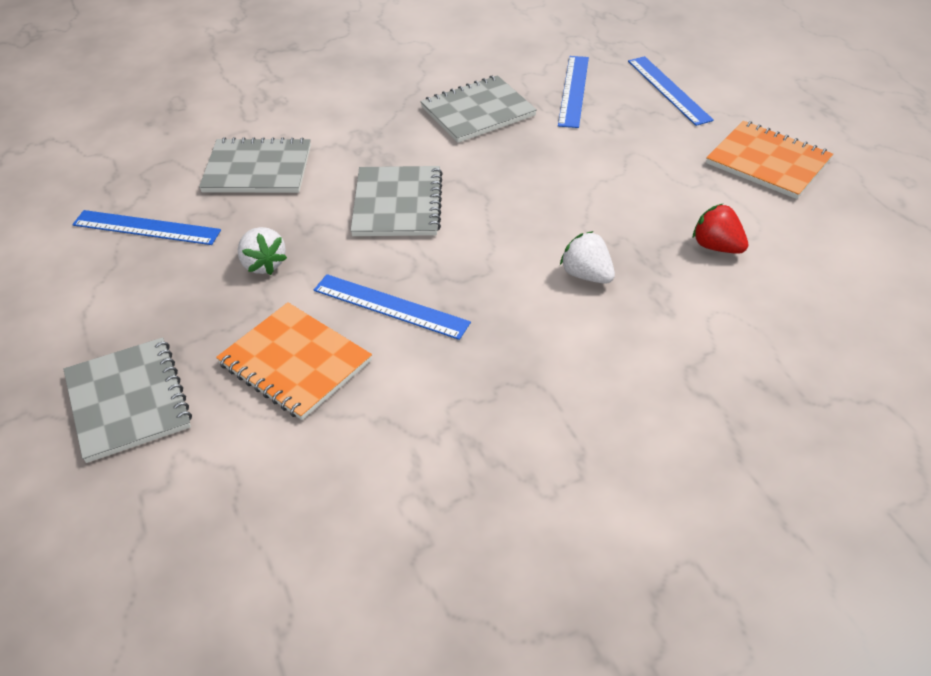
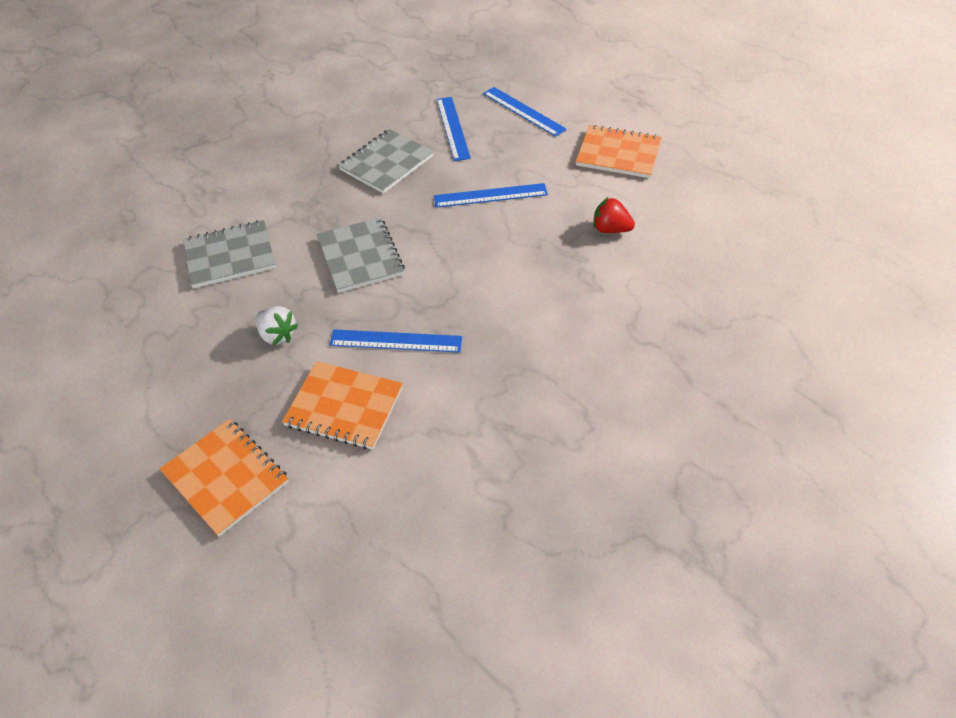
camera: 20 degrees left, 5 degrees up
grey notebook [63,337,192,463] -> orange notebook [160,419,289,537]
blue ruler [72,210,221,245] -> blue ruler moved to [434,183,548,208]
white strawberry [560,231,615,284] -> none

